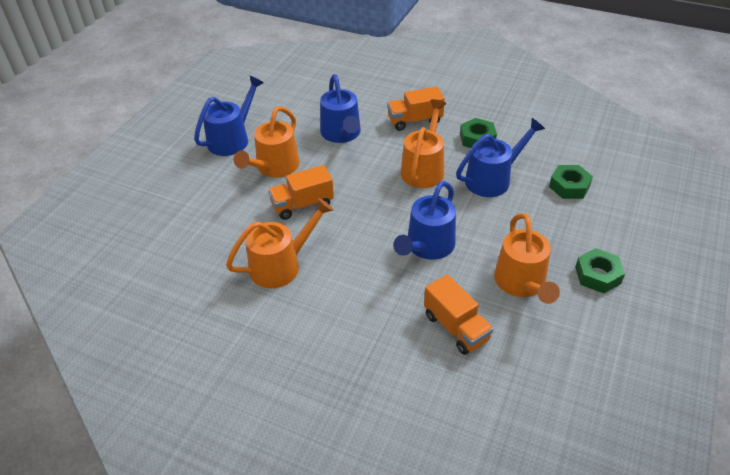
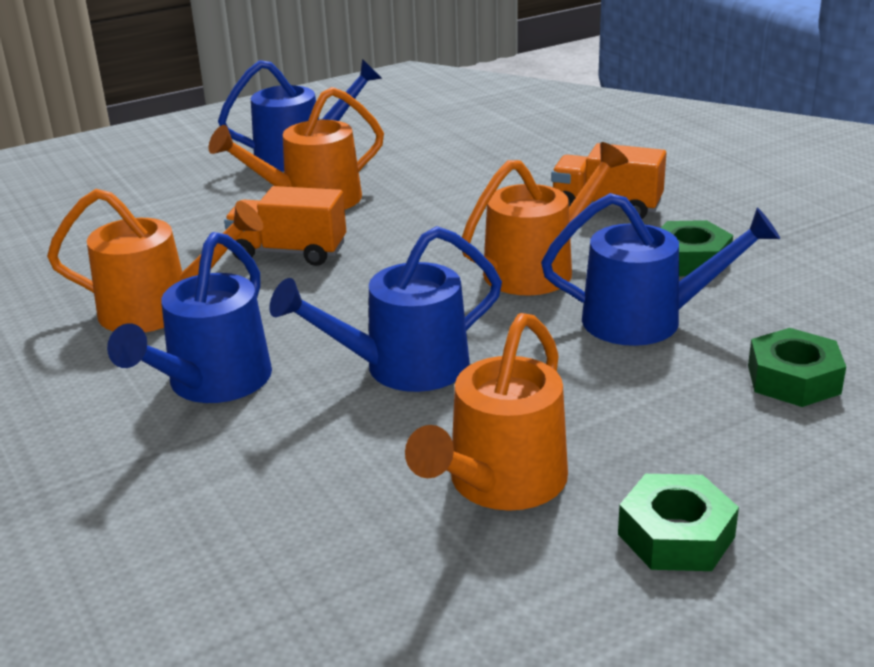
camera: 35 degrees right, 15 degrees down
blue watering can [320,74,361,143] -> blue watering can moved to [107,232,272,403]
orange truck [424,275,493,355] -> none

